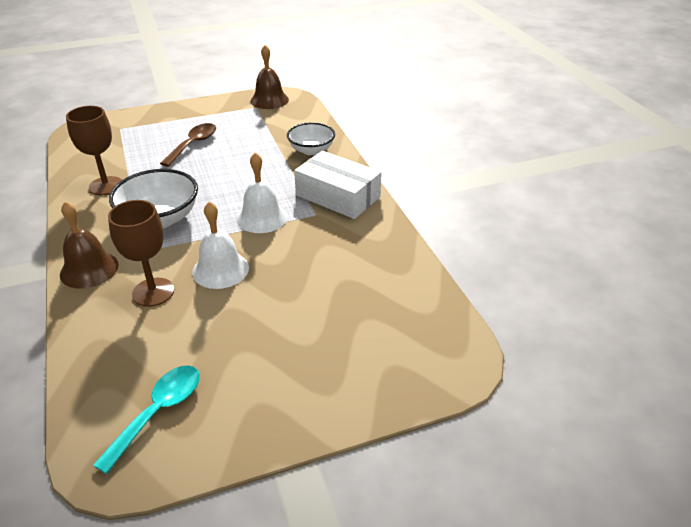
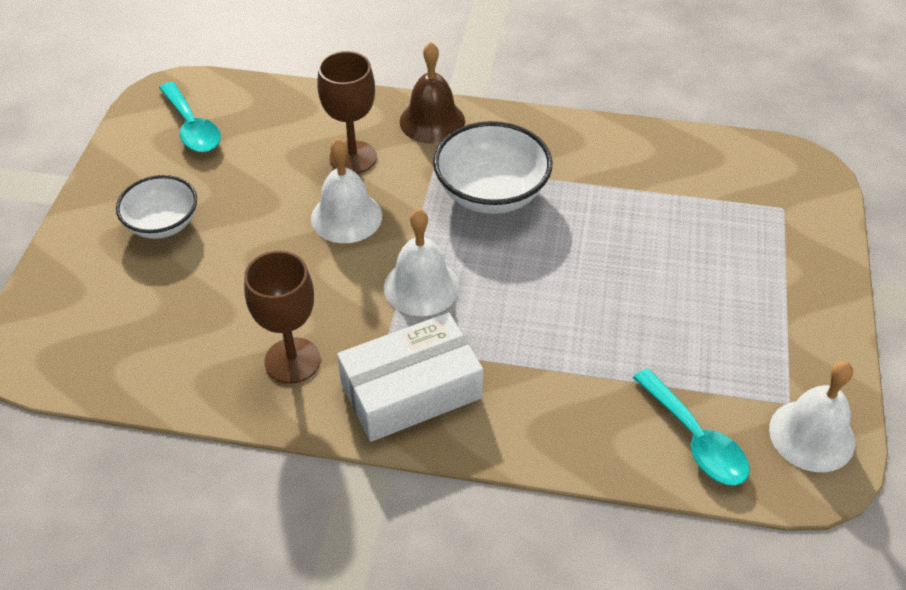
camera: 120 degrees right, 10 degrees up
brown goblet [66,106,122,195] -> brown goblet moved to [244,251,320,384]
brown spoon [160,123,216,167] -> none
brown bell [250,45,289,109] -> white bell [769,361,855,472]
white bowl [287,122,335,155] -> white bowl moved to [116,175,197,239]
none -> turquoise spoon [633,368,750,486]

